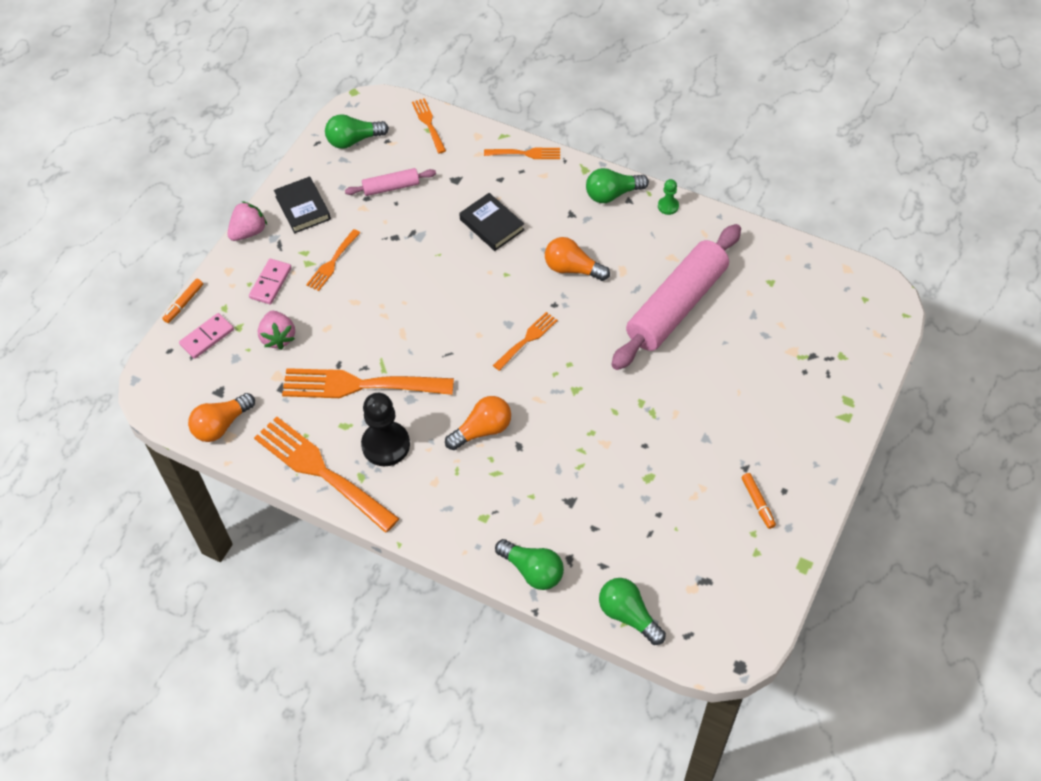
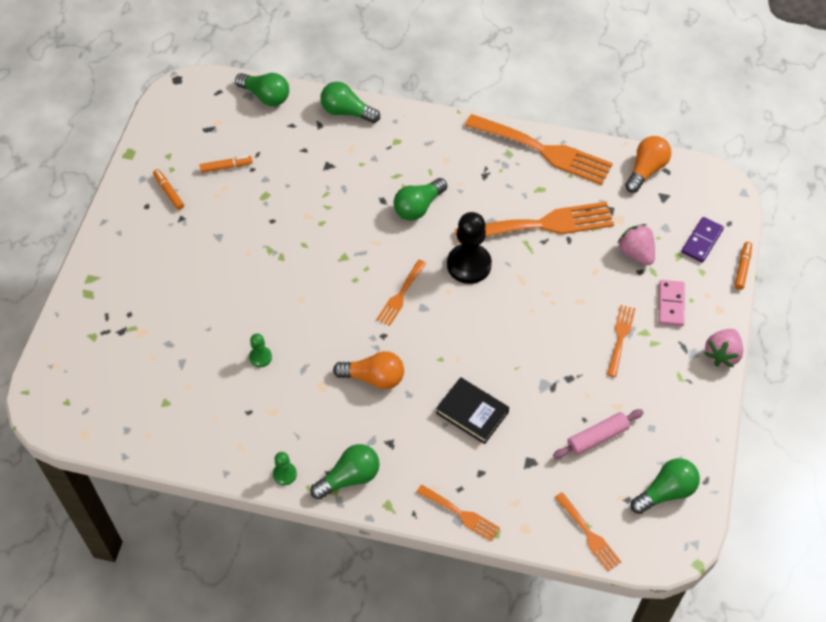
camera: 165 degrees right, 0 degrees up
pink domino [179,313,234,359] -> purple domino [681,217,724,263]
black book [274,177,331,234] -> none
black pawn [361,393,410,466] -> black pawn moved to [447,212,492,284]
orange light bulb [445,396,511,450] -> green light bulb [394,178,447,221]
orange fork [484,148,560,159] -> orange fork turned 135 degrees counterclockwise [417,484,500,542]
pink rolling pin [611,224,741,370] -> green pawn [249,333,272,367]
none -> orange marker [200,156,253,173]

